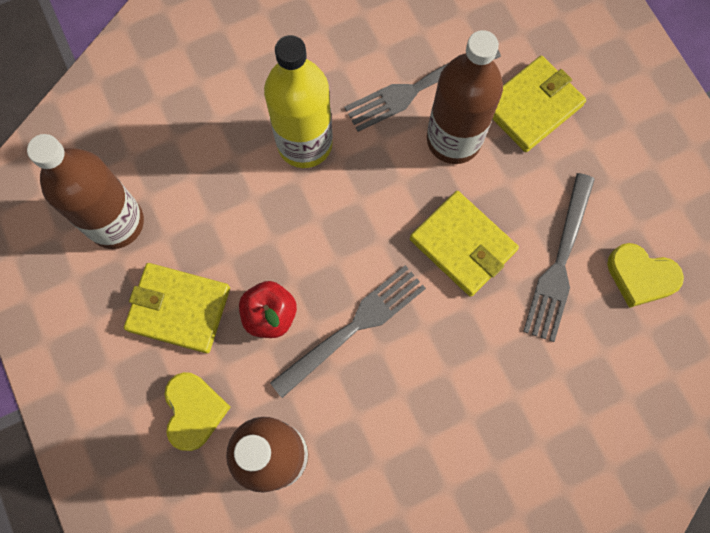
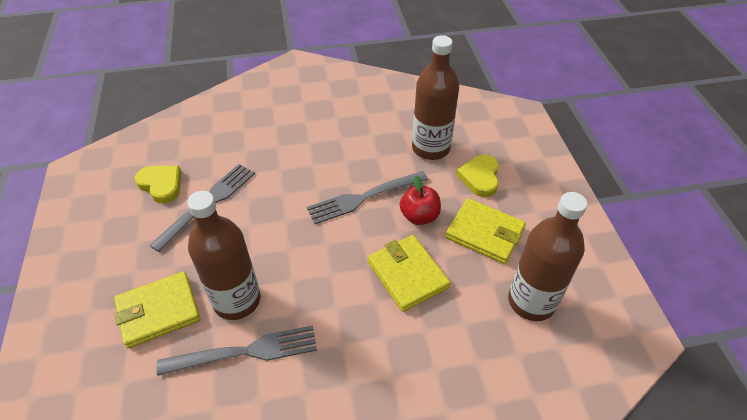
camera: 165 degrees left, 25 degrees down
yellow bottle [264,35,333,168] -> none
yellow wallet [410,191,519,297] -> yellow wallet moved to [368,235,450,312]

